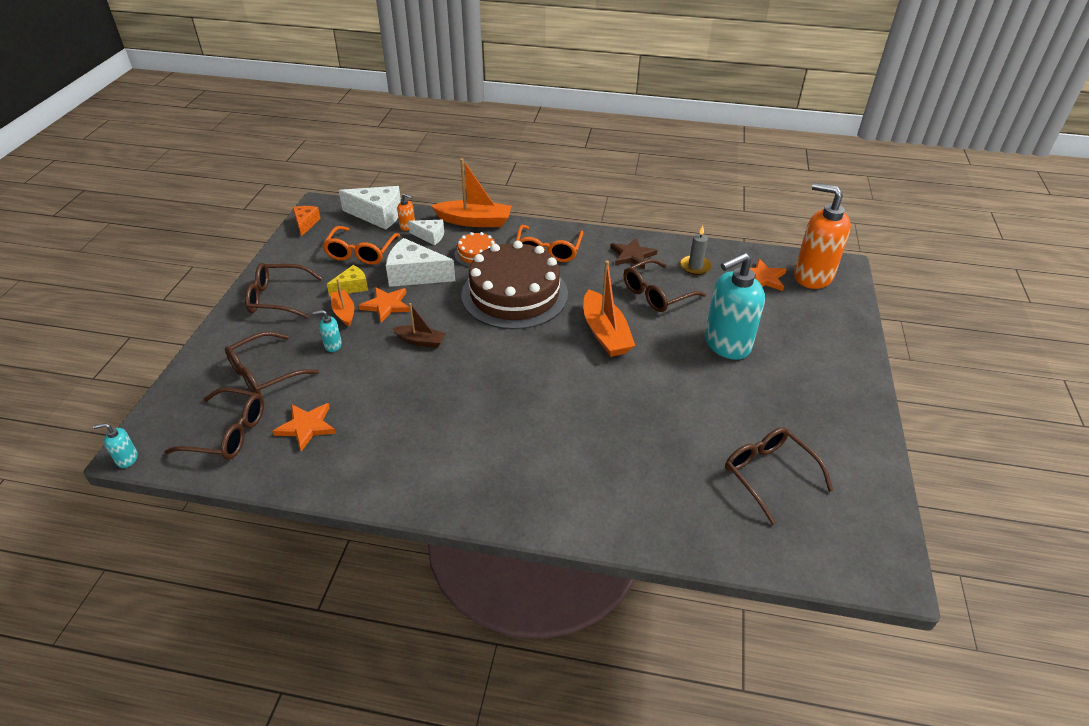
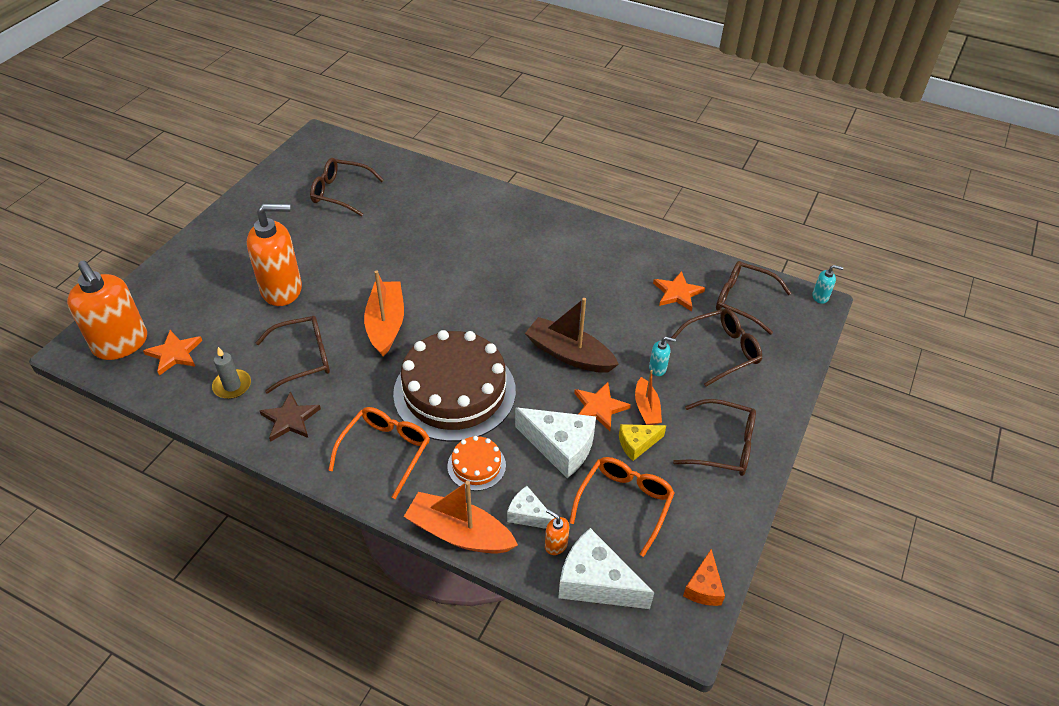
camera: 165 degrees left, 5 degrees up
brown boat [392,303,446,348] -> brown boat [525,298,619,373], size x1.75
turquoise soap dispenser [705,253,765,360] -> orange soap dispenser [247,203,302,306]
brown glasses [725,427,833,525] -> brown glasses turned 120 degrees clockwise [310,158,384,216]

